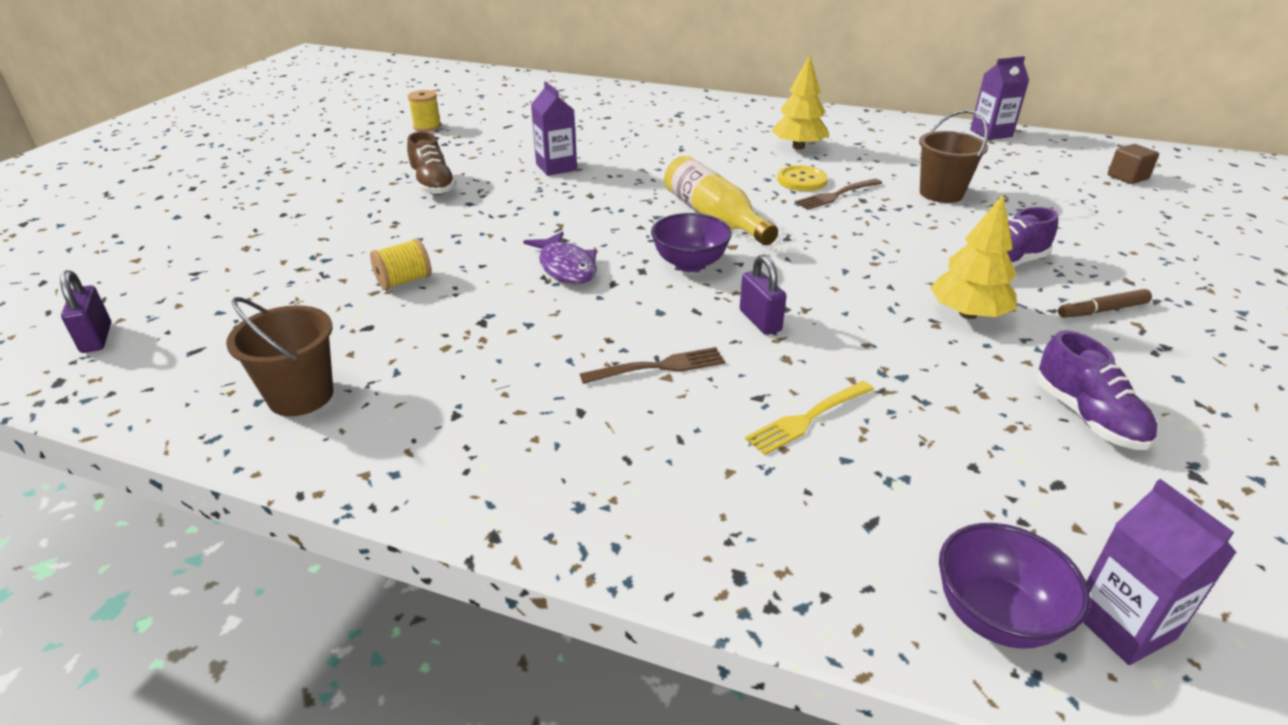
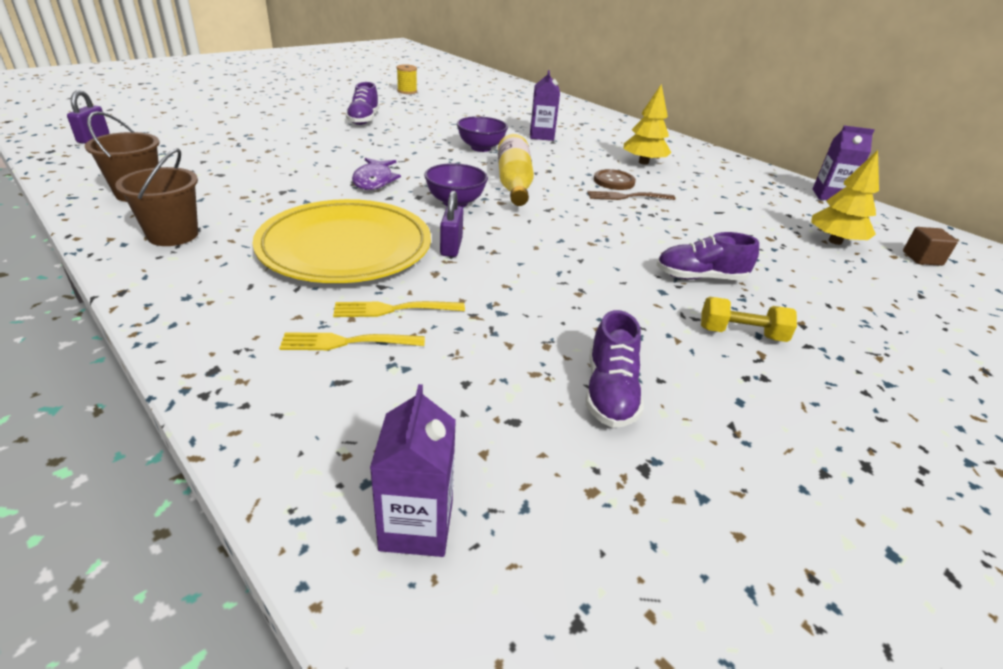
camera: 25 degrees right, 0 degrees up
yellow spool [370,238,431,290] -> none
brown shoe [407,132,457,195] -> purple shoe [346,82,379,125]
purple carton [531,81,577,176] -> purple carton moved to [530,70,560,141]
brown fork [580,347,725,384] -> yellow plate [252,199,431,283]
yellow button [777,165,828,191] -> brown button [594,169,636,190]
brown bucket [919,110,988,203] -> brown bucket moved to [115,149,198,246]
yellow tree [930,195,1017,319] -> yellow tree moved to [811,150,879,245]
purple bowl [939,523,1090,649] -> purple bowl moved to [457,116,508,152]
brown marker [1058,289,1152,318] -> yellow dumbbell [701,297,797,342]
none -> yellow fork [279,332,425,350]

